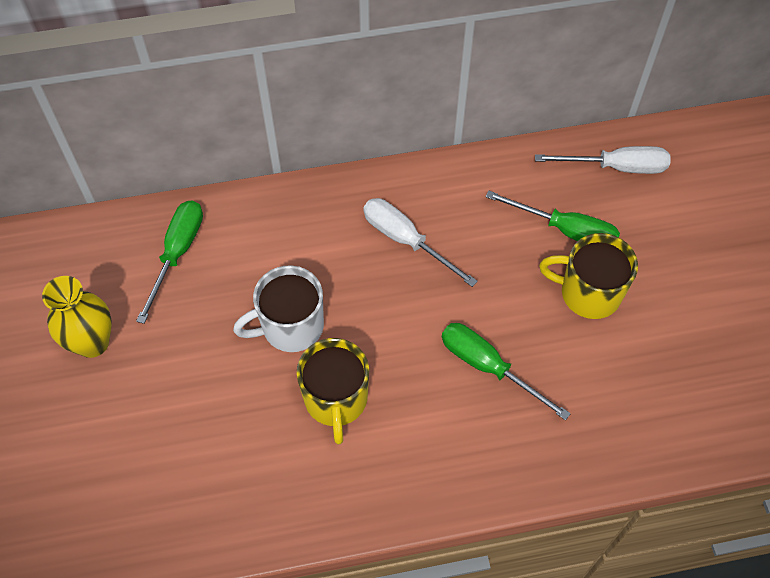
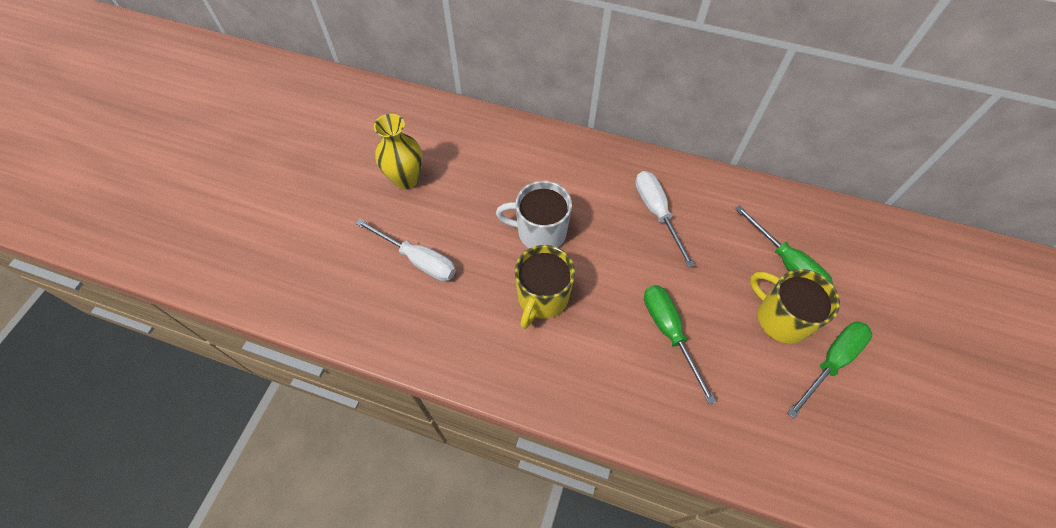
camera: 30 degrees right, 0 degrees up
green screwdriver [136,201,203,324] -> green screwdriver moved to [787,321,872,419]
white screwdriver [535,146,671,174] -> white screwdriver moved to [355,219,456,281]

